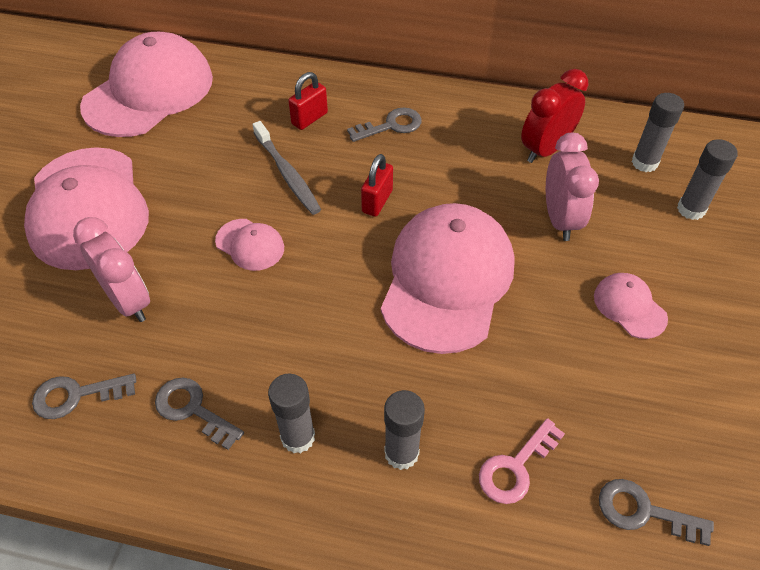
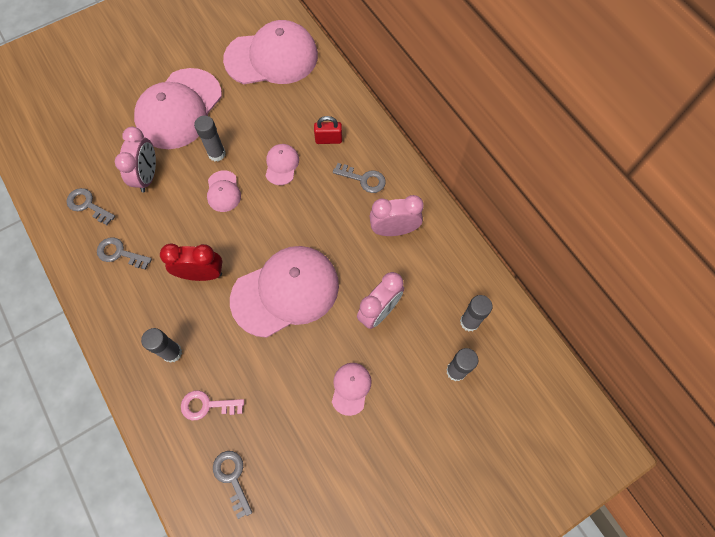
camera: 45 degrees right, 15 degrees up
grey key [155,377,244,450] -> grey key turned 60 degrees counterclockwise [97,237,152,270]
grey toothbrush [252,121,321,215] -> pink cap [266,144,299,185]
grey glue stick [268,374,315,453] -> grey glue stick moved to [194,116,226,161]
red padlock [361,154,393,217] -> none
red clock [521,69,588,163] -> red clock moved to [160,244,222,281]
none -> pink clock [370,195,424,236]

